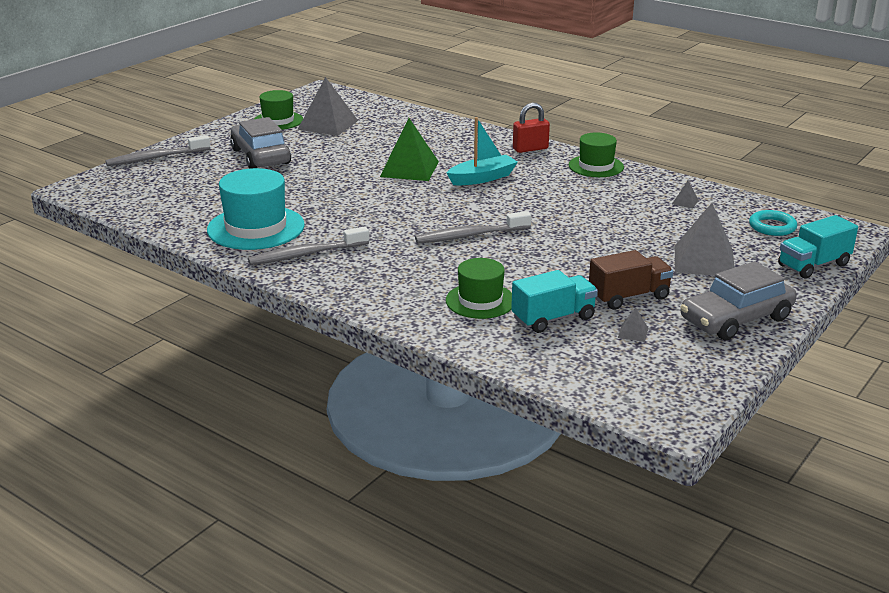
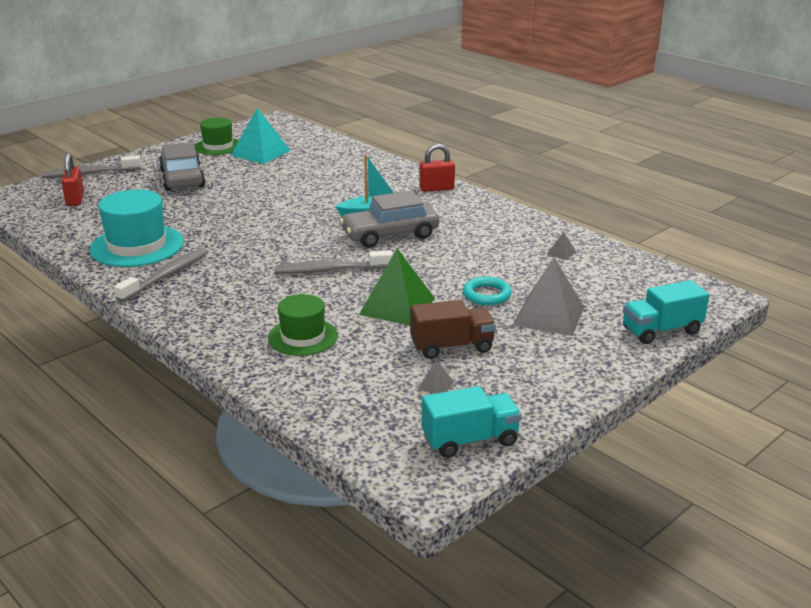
camera: 10 degrees right, 0 degrees up
grey toothbrush [248,227,369,265] -> grey toothbrush turned 135 degrees clockwise [114,248,208,302]
grey pyramid [297,77,358,136] -> turquoise pyramid [231,108,291,164]
green pyramid [380,118,439,181] -> green pyramid moved to [359,249,435,325]
turquoise truck [511,270,598,333] -> turquoise truck moved to [422,386,522,458]
green hat [569,132,624,177] -> none
grey car [680,261,797,340] -> grey car moved to [340,191,439,248]
turquoise ring [749,210,797,236] -> turquoise ring moved to [463,277,512,305]
none -> red padlock [61,153,84,206]

